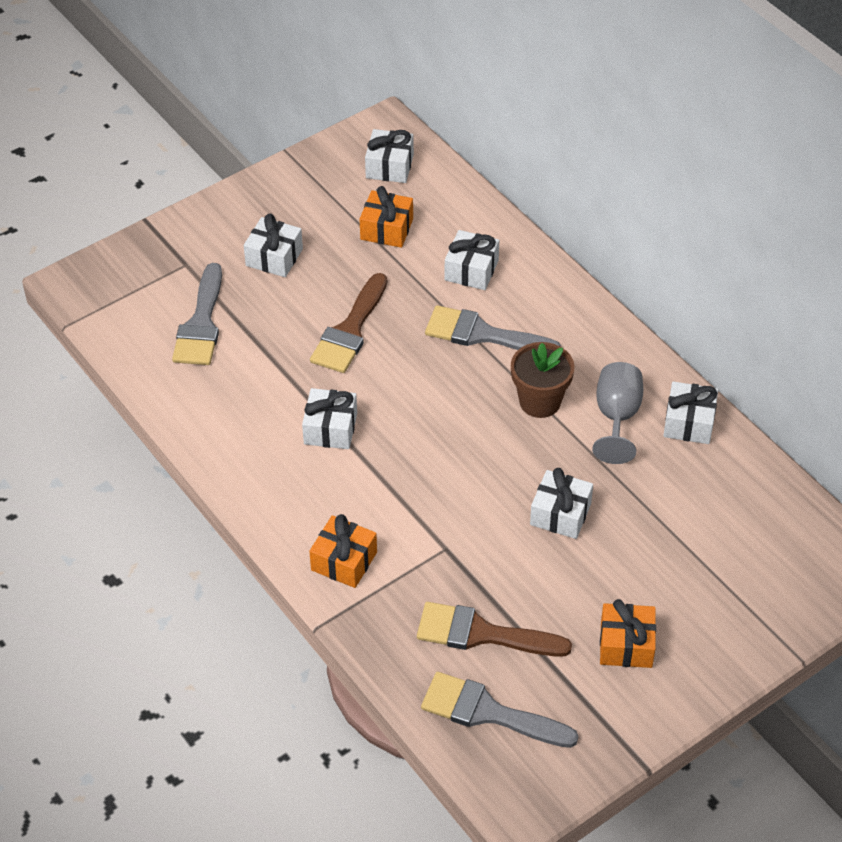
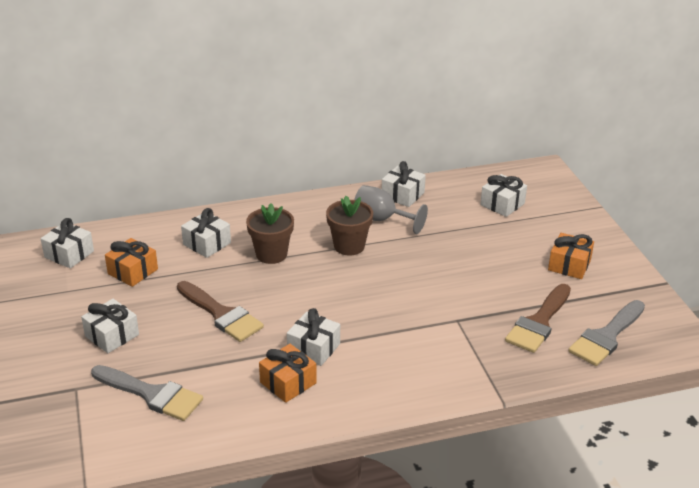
camera: 70 degrees left, 15 degrees down
orange gift [309,514,377,588] -> orange gift moved to [259,344,317,403]
grey brush [425,305,561,350] -> brown flower pot [246,203,294,264]
white gift [530,468,593,539] -> white gift moved to [480,174,527,217]

